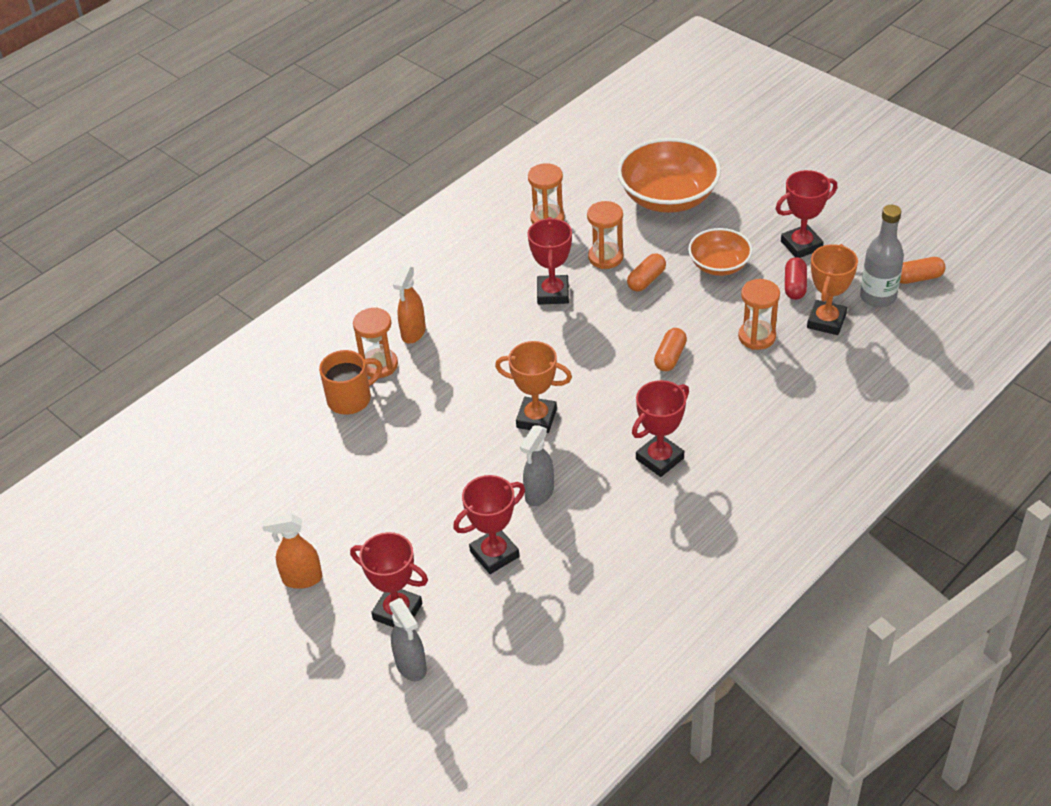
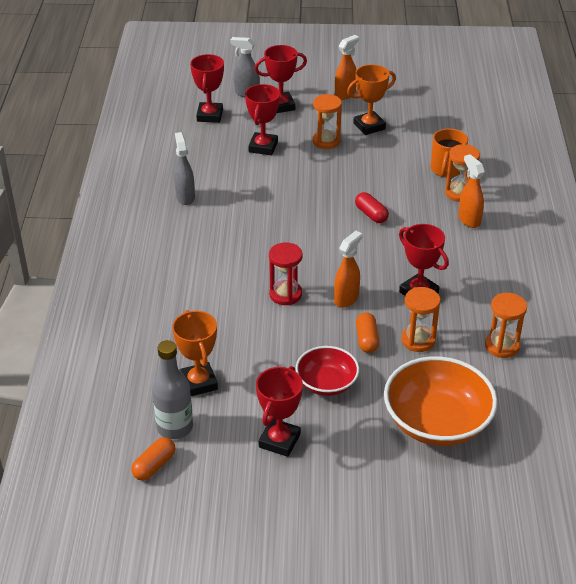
camera: 135 degrees right, 5 degrees down
orange trophy [495,341,572,433] -> orange trophy moved to [347,64,396,135]
grey spray bottle [520,425,554,506] -> grey spray bottle moved to [174,132,195,205]
red trophy [632,380,689,477] -> red trophy moved to [190,54,224,123]
orange capsule [654,328,687,371] -> red hourglass [269,242,303,305]
orange bowl [688,228,753,276] -> red bowl [295,346,359,396]
orange hourglass [738,279,780,350] -> orange hourglass moved to [313,94,342,149]
red capsule [785,257,807,300] -> red capsule moved to [355,192,389,223]
none -> orange spray bottle [334,231,362,308]

